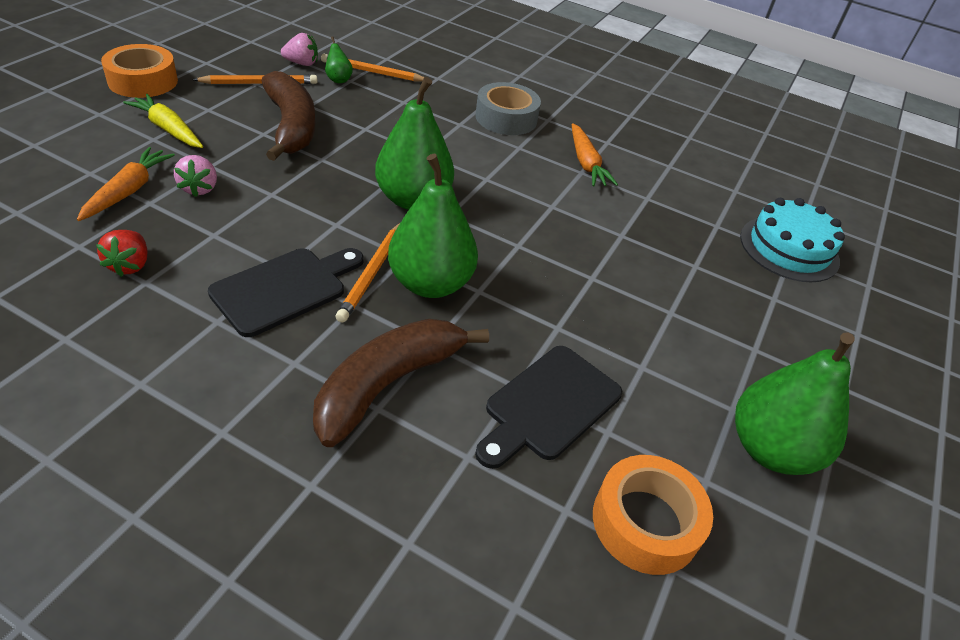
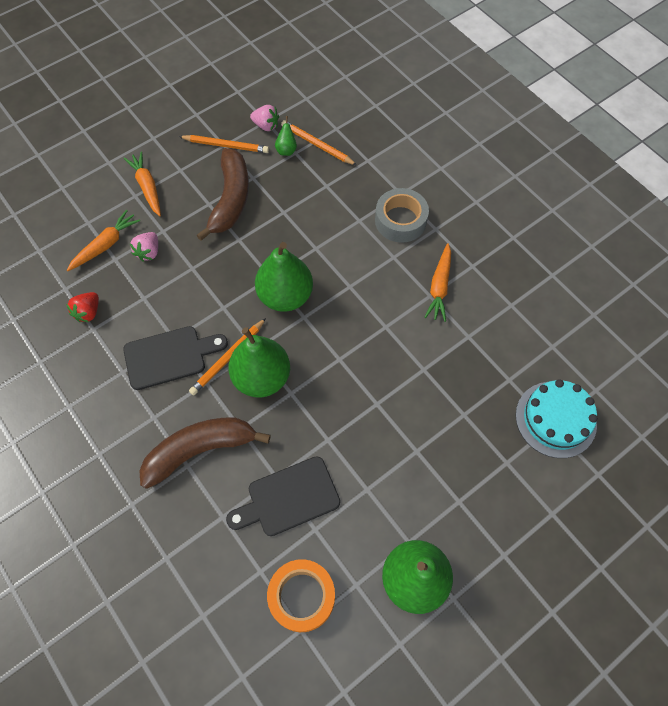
camera: 30 degrees right, 20 degrees up
orange tape [101,44,178,98] -> none
yellow carrot [123,94,203,148] -> orange carrot [124,151,161,216]

